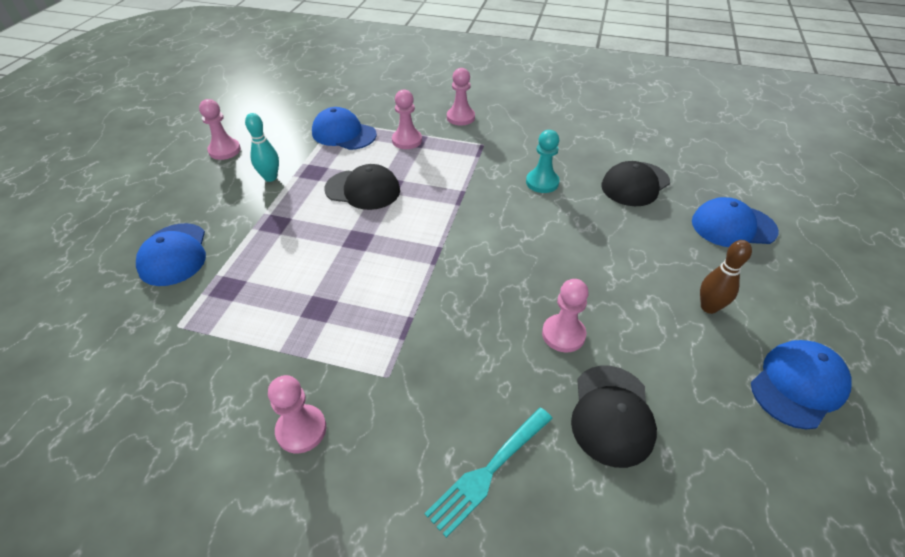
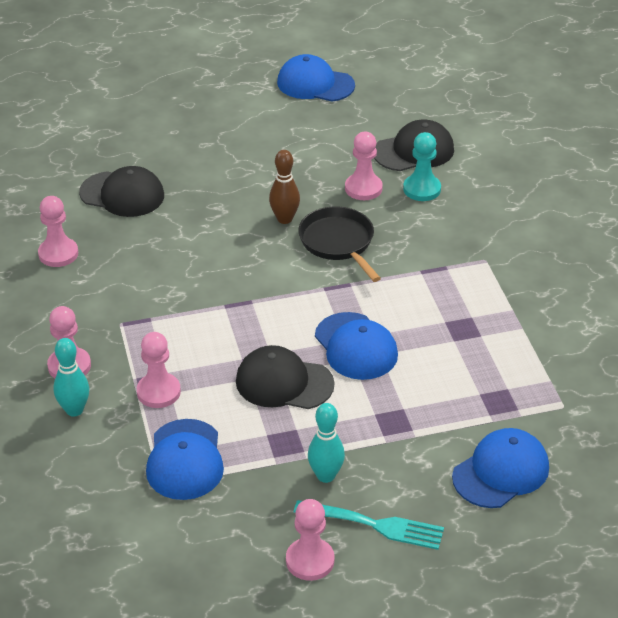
camera: 120 degrees left, 5 degrees down
pink pawn [268,375,326,453] -> pink pawn moved to [38,196,78,267]
black cap [325,164,400,210] -> black cap turned 60 degrees counterclockwise [236,345,335,409]
turquoise fork [424,408,553,538] -> turquoise fork moved to [294,500,444,550]
turquoise pawn [526,130,560,193] -> turquoise pawn moved to [403,132,441,201]
blue cap [692,197,779,247] -> blue cap moved to [315,312,398,380]
brown bowling pin [700,240,752,314] -> brown bowling pin moved to [269,150,300,224]
none -> turquoise bowling pin [53,338,89,417]
none -> black pan [298,207,381,282]

